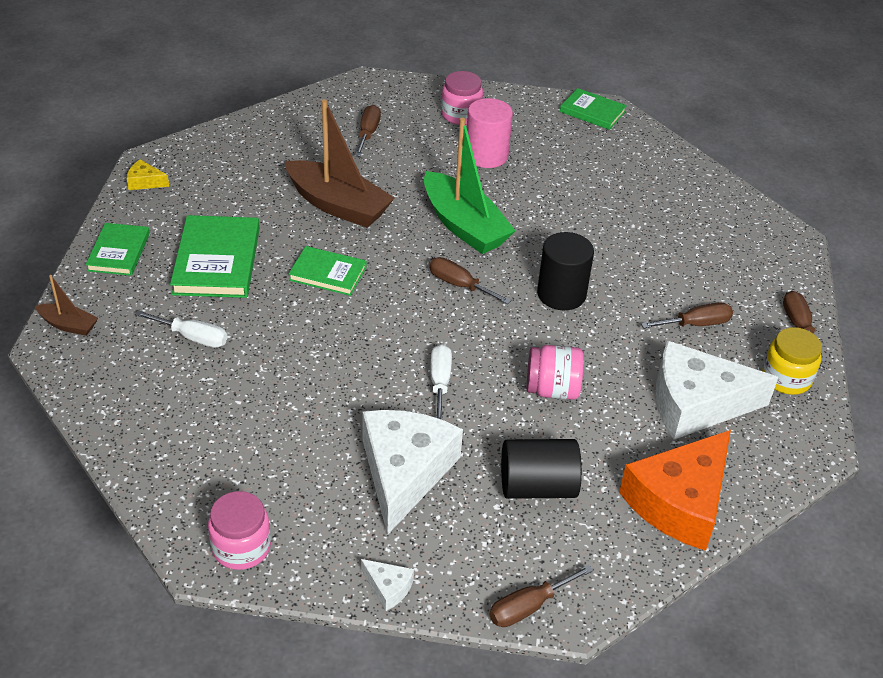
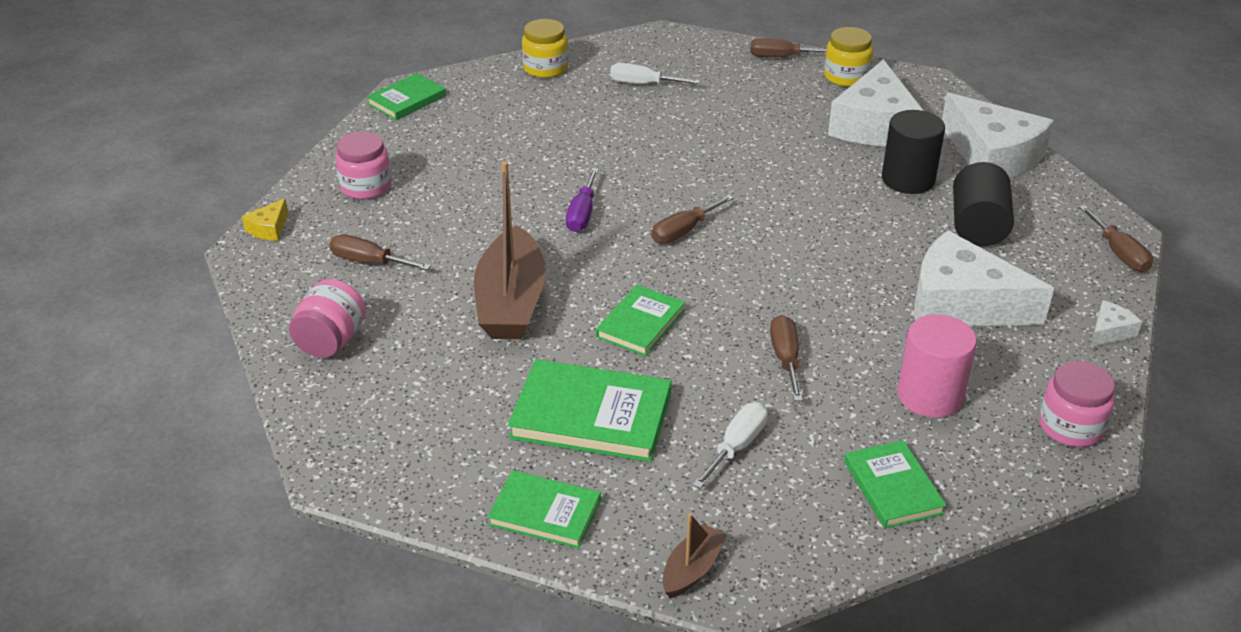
camera: 75 degrees left, 5 degrees down
yellow cheese [127,159,169,190] -> yellow cheese moved to [242,198,288,241]
brown boat [284,99,395,228] -> brown boat turned 135 degrees clockwise [474,161,546,339]
green boat [424,118,515,254] -> purple screwdriver [566,168,599,232]
white screwdriver [430,344,452,420] -> white screwdriver moved to [610,63,700,84]
pink cylinder [467,98,513,168] -> pink cylinder moved to [897,314,977,418]
pink jar [527,345,584,400] -> pink jar moved to [289,279,366,358]
black cylinder [537,232,594,310] -> black cylinder moved to [882,110,945,194]
orange cheese [619,430,731,551] -> white cheese [942,93,1054,179]
brown screwdriver [641,302,733,328] -> brown screwdriver moved to [770,315,803,401]
none -> yellow jar [522,19,568,78]
none -> green book [844,440,947,529]

